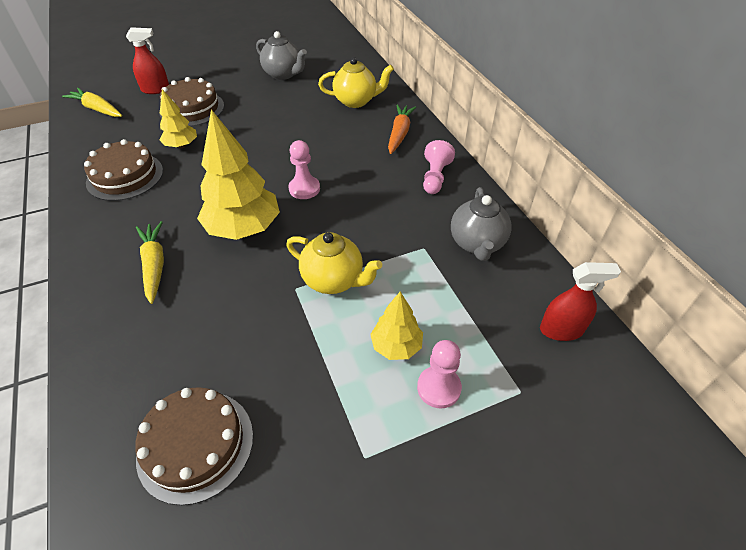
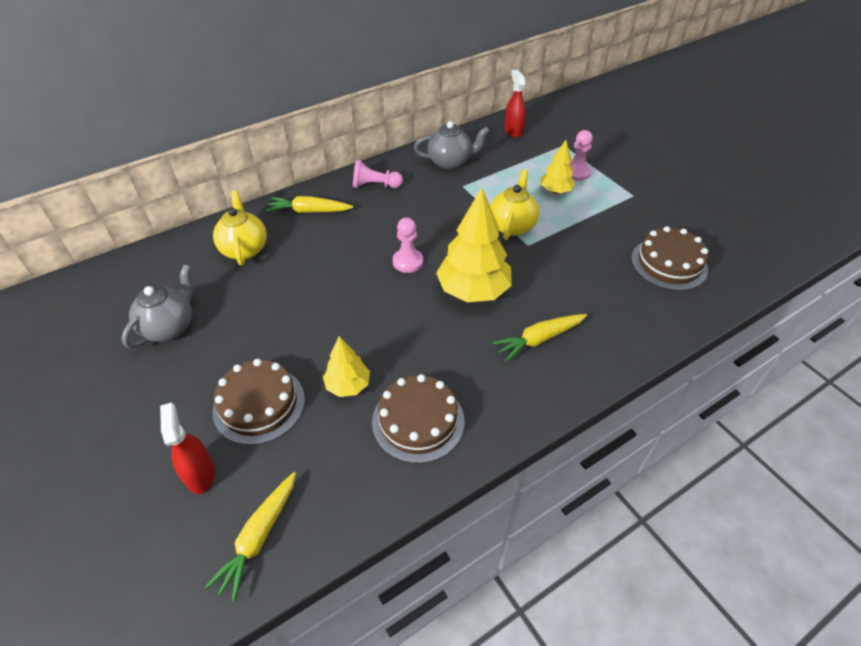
camera: 100 degrees left, 0 degrees up
orange carrot [388,104,416,154] -> yellow carrot [266,196,353,213]

